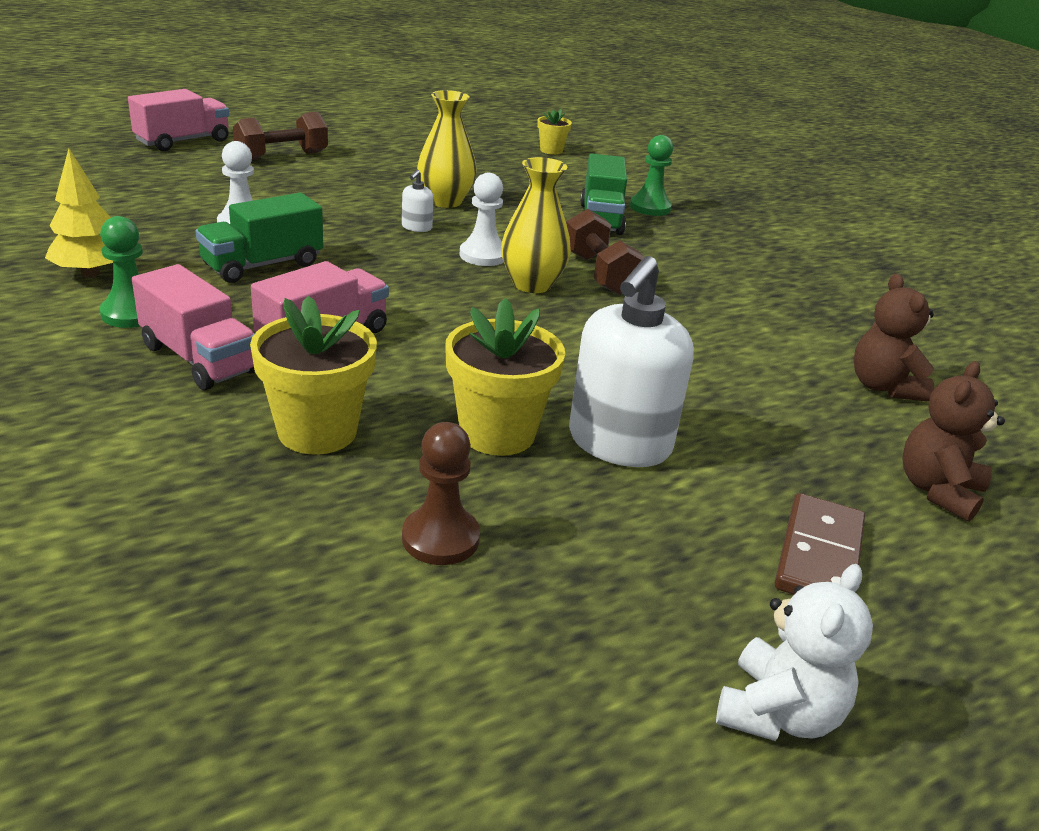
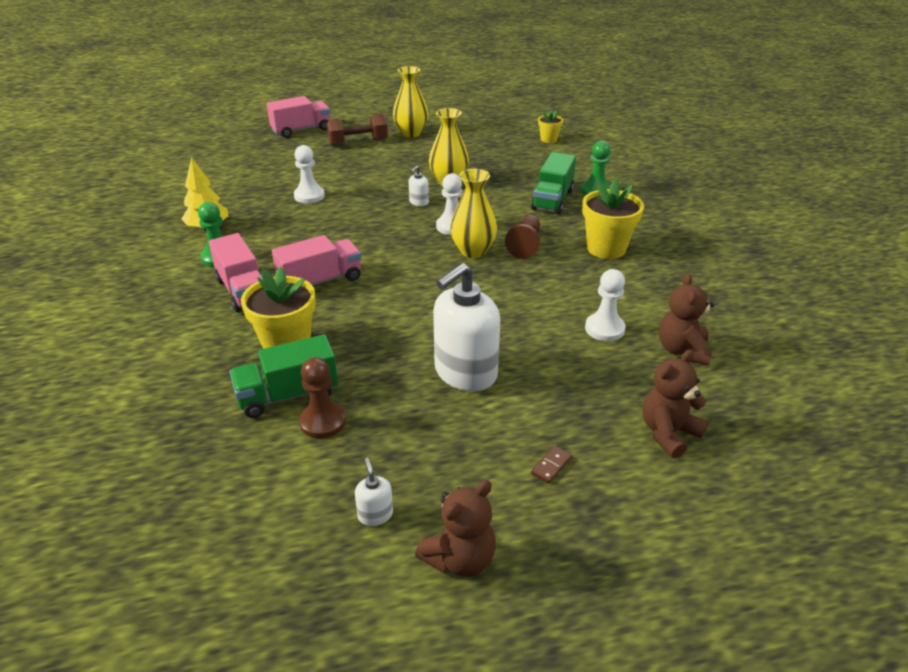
camera: 20 degrees right, 5 degrees up
green truck [196,193,323,283] -> green truck moved to [230,335,338,418]
yellow flower pot [445,298,565,456] -> yellow flower pot moved to [582,179,644,259]
brown dumbbell [566,209,644,295] -> brown pawn [505,215,540,259]
white teddy bear [716,564,873,741] -> brown teddy bear [415,480,496,577]
brown domino [775,493,865,595] -> brown domino [531,446,572,484], size x0.46
none -> white soap dispenser [355,458,393,526]
none -> yellow vase [393,66,428,137]
none -> white pawn [585,269,626,341]

